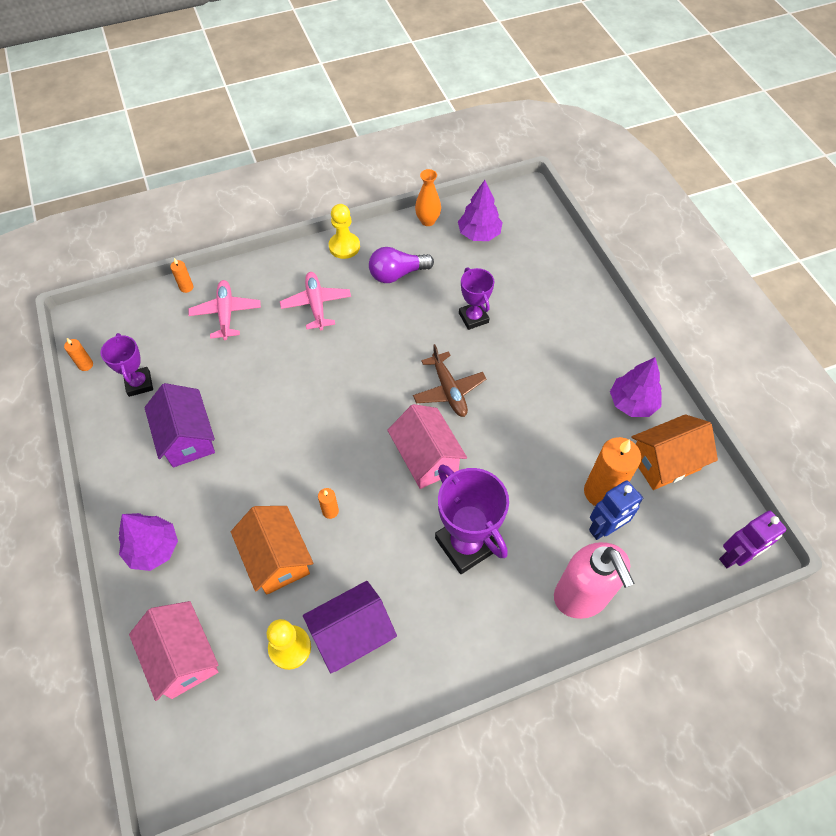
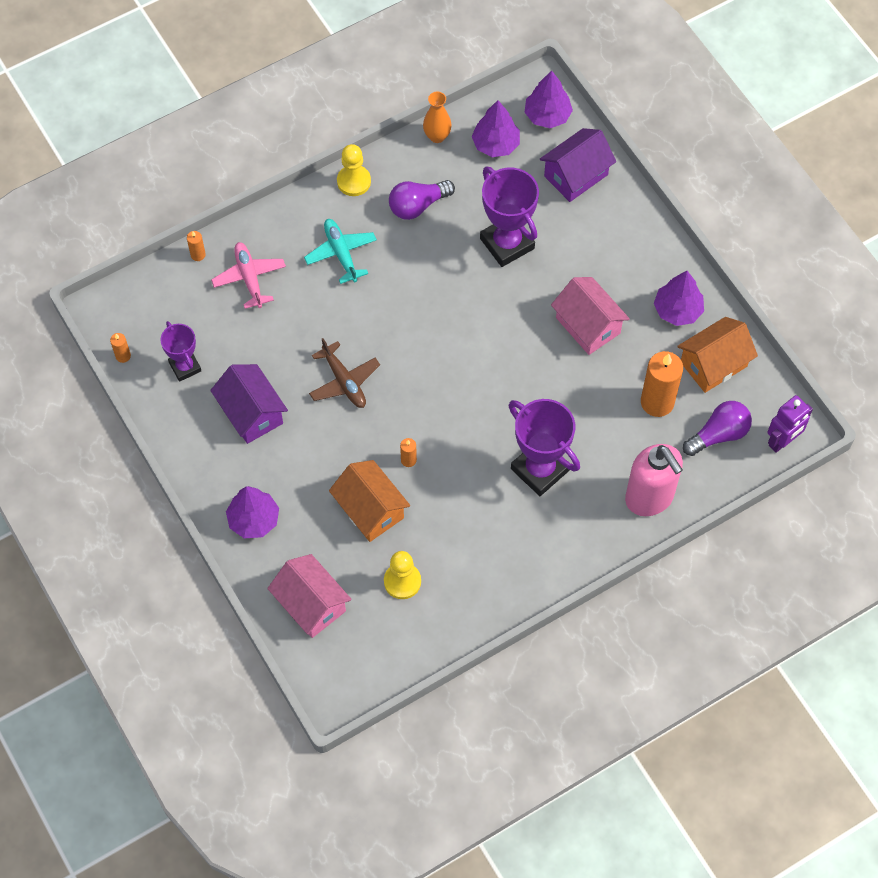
camera: 10 degrees left, 5 degrees up
pink plane [280,272,351,330] -> turquoise plane [304,219,377,284]
purple house [303,581,397,673] -> purple house moved to [540,128,616,202]
pink house [387,404,467,489] -> pink house moved to [551,277,630,355]
brown plane [413,344,486,417] -> brown plane moved to [309,338,380,408]
purple trophy [459,267,494,330] -> purple trophy [480,167,539,267], size x1.66
blue robot [589,480,643,540] -> none
none -> purple tree [524,71,573,128]
none -> purple light bulb [683,401,752,456]

